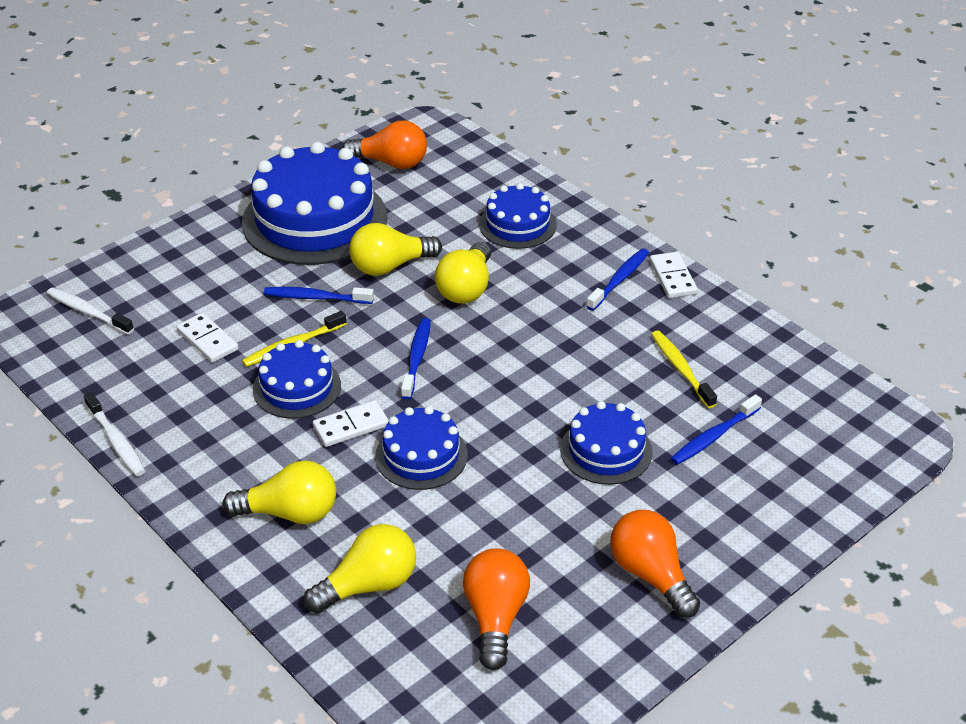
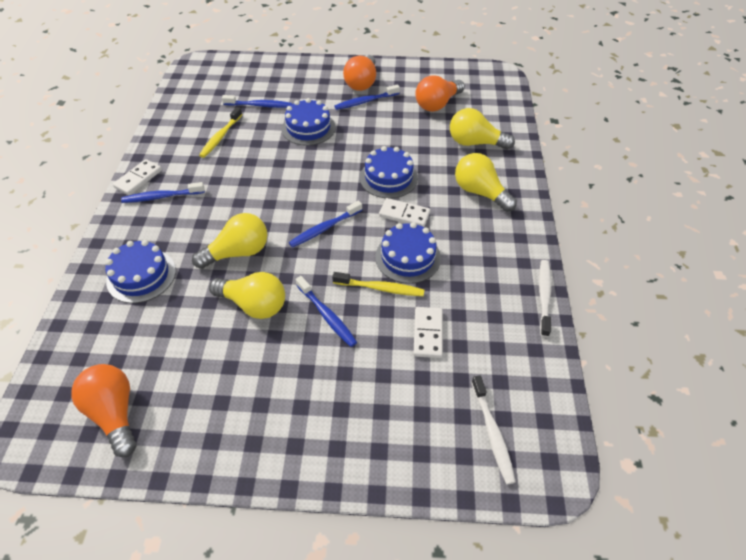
camera: 135 degrees left, 10 degrees up
blue cake [242,142,387,265] -> none
none -> blue toothbrush [334,84,400,110]

